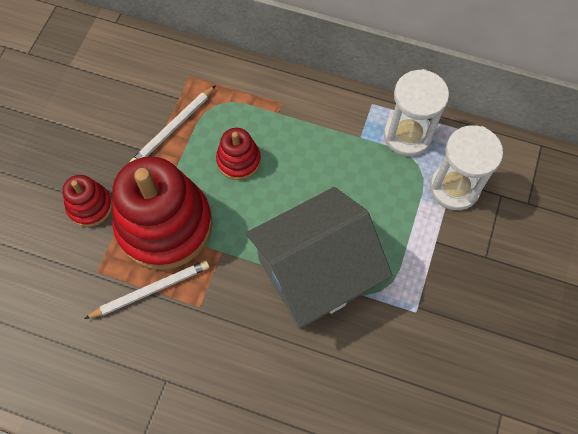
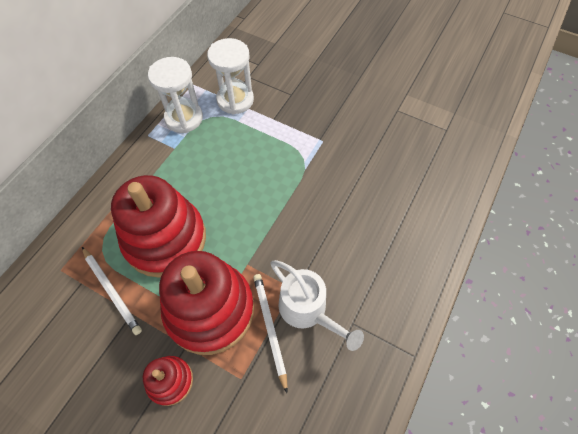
camera: 80 degrees left, 5 degrees down
red stacking toy [216,128,261,180] -> red stacking toy [111,175,206,278], size x2.08
grey house [246,187,392,329] -> none
none -> white watering can [270,260,364,351]

